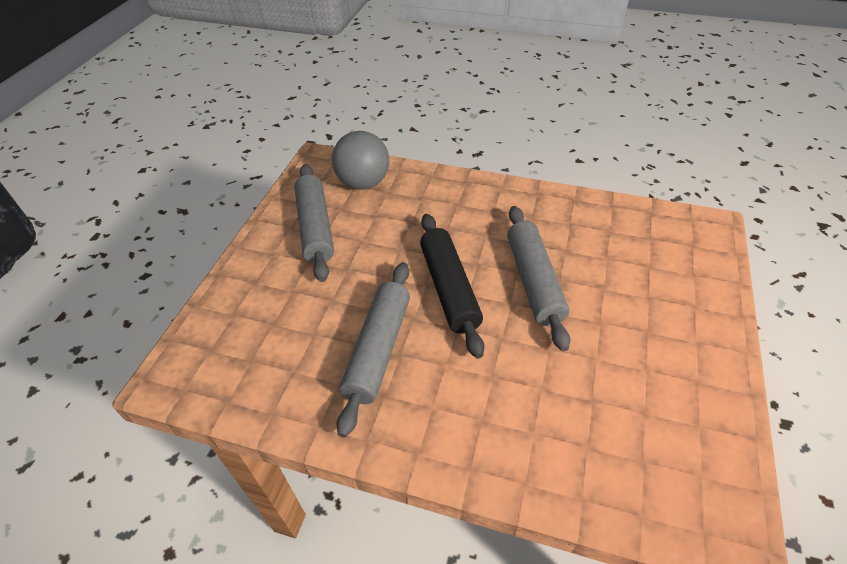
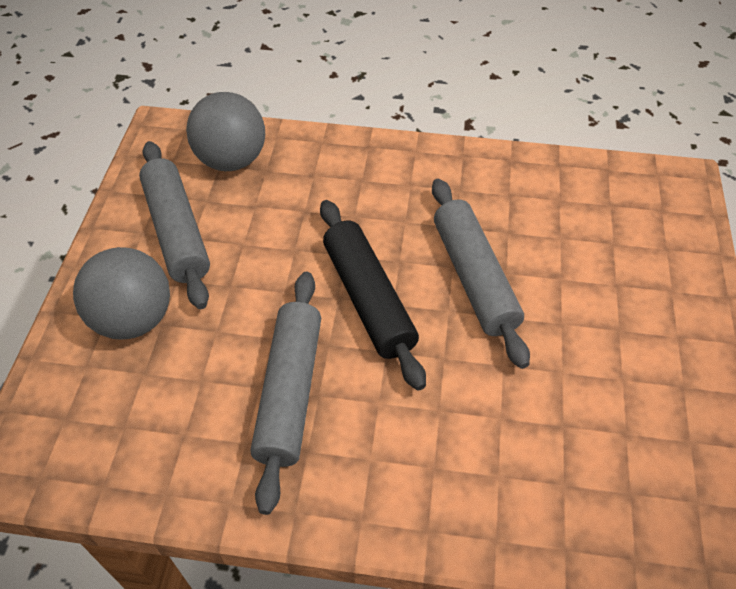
camera: 10 degrees left, 5 degrees up
none -> grey ball [73,247,170,340]

